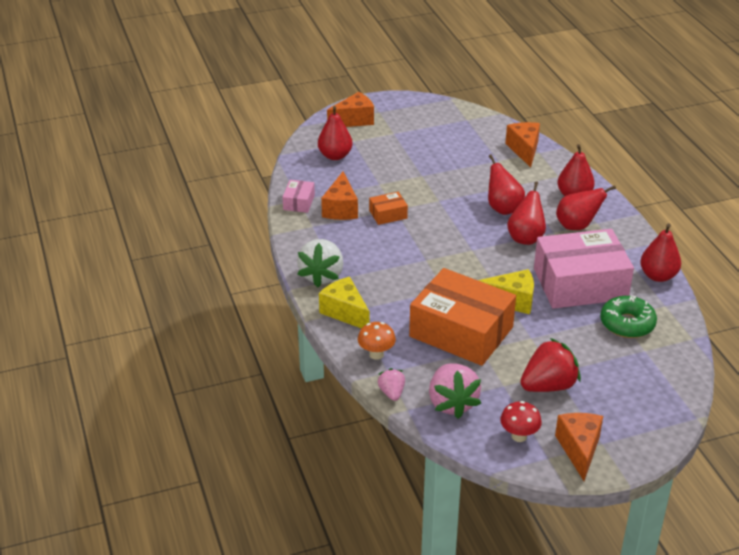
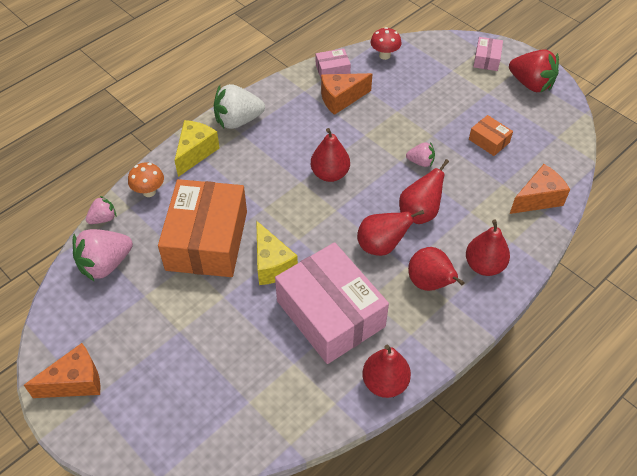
camera: 65 degrees right, 15 degrees up
red pear [318,106,353,160] -> red pear moved to [311,128,350,182]
orange cheese [327,92,374,127] -> pink box [473,37,503,71]
orange box [369,192,408,225] -> orange box moved to [469,115,513,156]
red mushroom [500,401,542,442] -> red mushroom moved to [371,27,402,60]
red strawberry [520,338,581,392] -> red strawberry moved to [509,49,559,93]
green donut [600,295,657,338] -> none
none -> pink strawberry [406,142,435,167]

